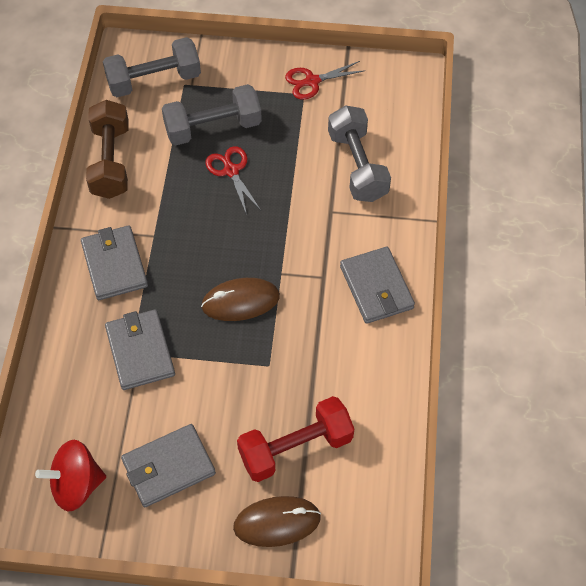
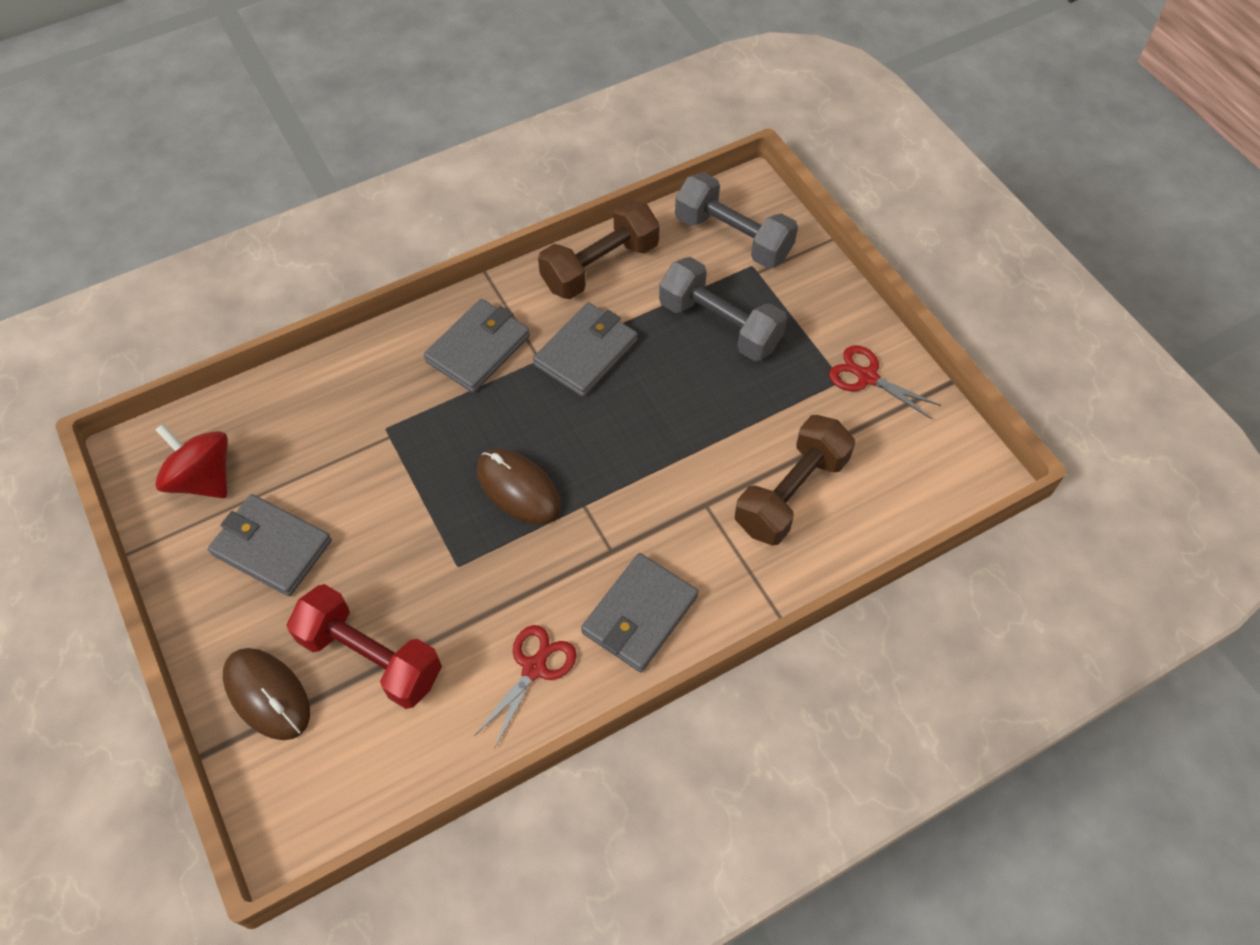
camera: 55 degrees right, 0 degrees up
grey wallet [105,309,175,390] -> grey wallet moved to [533,302,638,397]
red scissors [206,146,260,215] -> red scissors moved to [474,625,577,748]
grey dumbbell [328,105,391,202] -> brown dumbbell [735,415,855,545]

